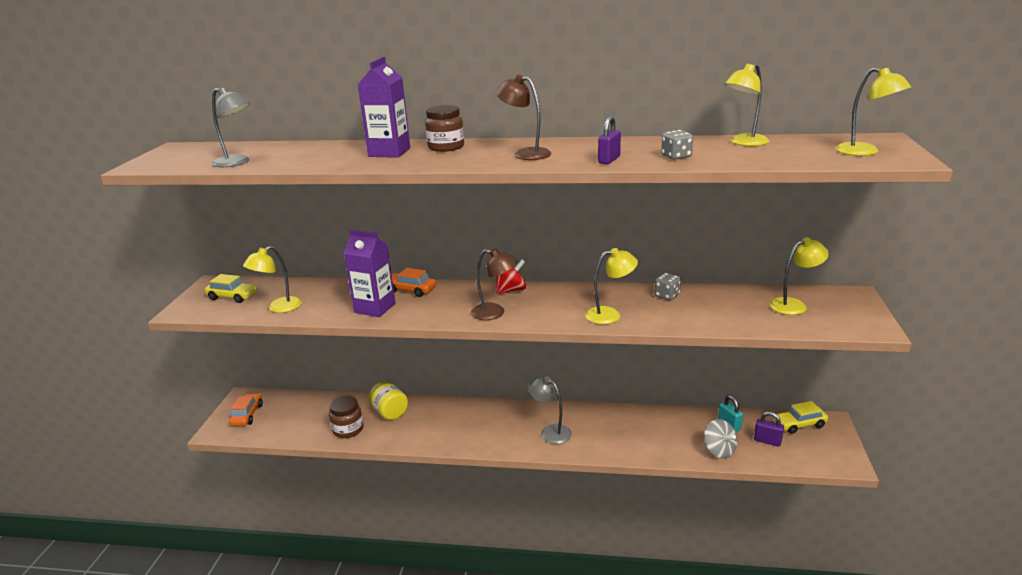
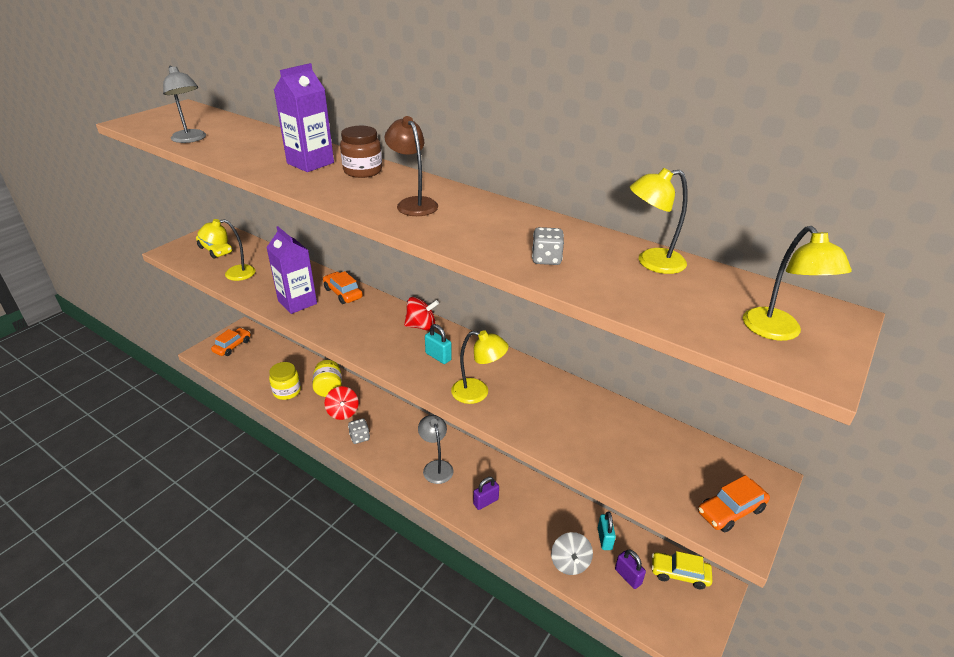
camera: 25 degrees right, 10 degrees up
brown jar [329,396,363,438] -> yellow jar [269,362,301,400]
brown lamp [471,248,517,320] -> none
purple padlock [598,116,621,164] -> purple padlock moved to [473,477,499,510]
grey dice [654,273,681,300] -> grey dice moved to [348,418,370,444]
yellow lamp [770,237,829,315] -> none
none -> red spinning top [325,386,359,420]
none -> turquoise padlock [425,324,452,364]
none -> orange car [698,475,770,532]

